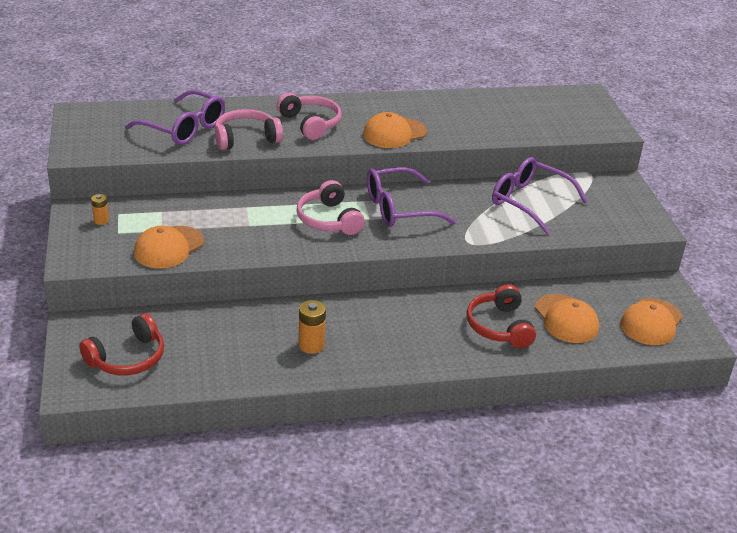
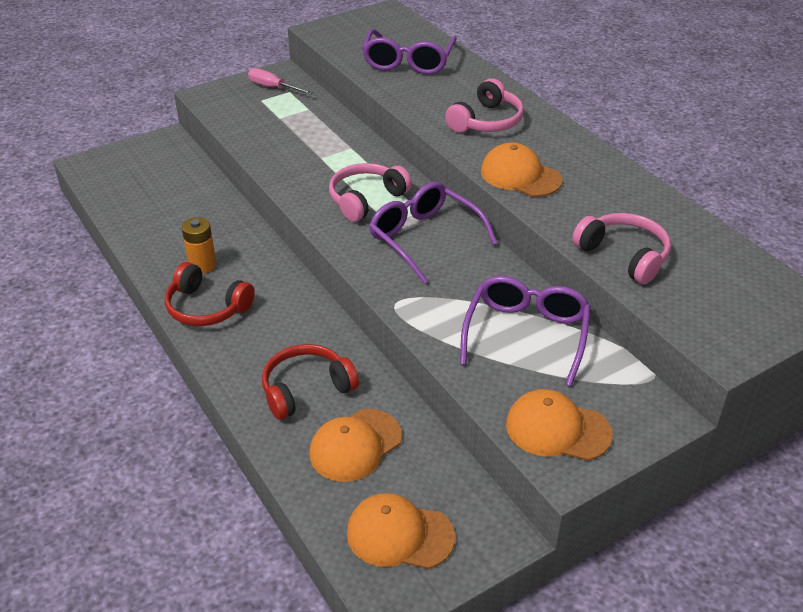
camera: 70 degrees right, 5 degrees up
red headphones [79,313,164,375] -> red headphones moved to [165,262,255,326]
orange battery [91,194,109,225] -> pink screwdriver [248,68,313,95]
orange cap [134,226,204,269] -> orange cap moved to [506,389,612,461]
pink headphones [215,109,283,150] -> pink headphones moved to [572,213,671,284]

